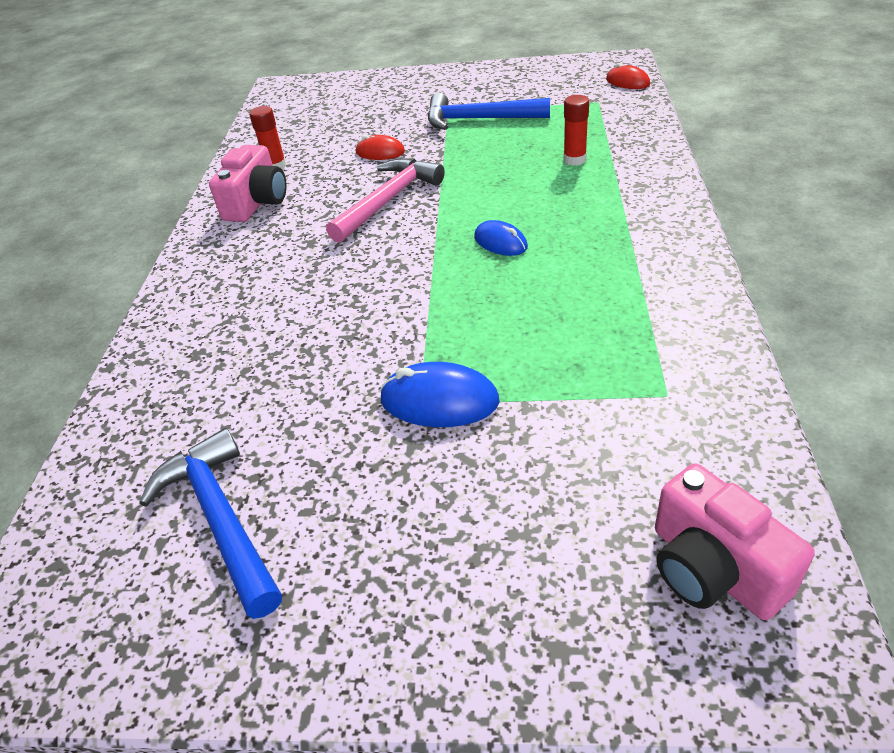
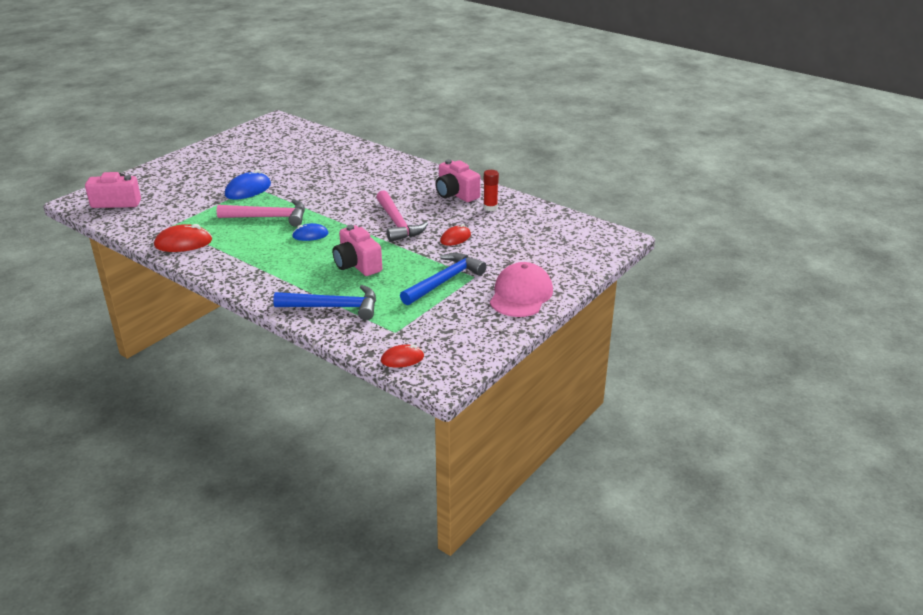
camera: 120 degrees right, 10 degrees down
blue hammer [139,428,282,619] -> blue hammer moved to [273,285,376,320]
red glue stick [564,95,589,166] -> none
none -> red mouse [154,224,212,252]
none -> pink hammer [216,199,305,227]
none -> pink camera [332,225,382,276]
none -> pink cap [490,262,553,317]

